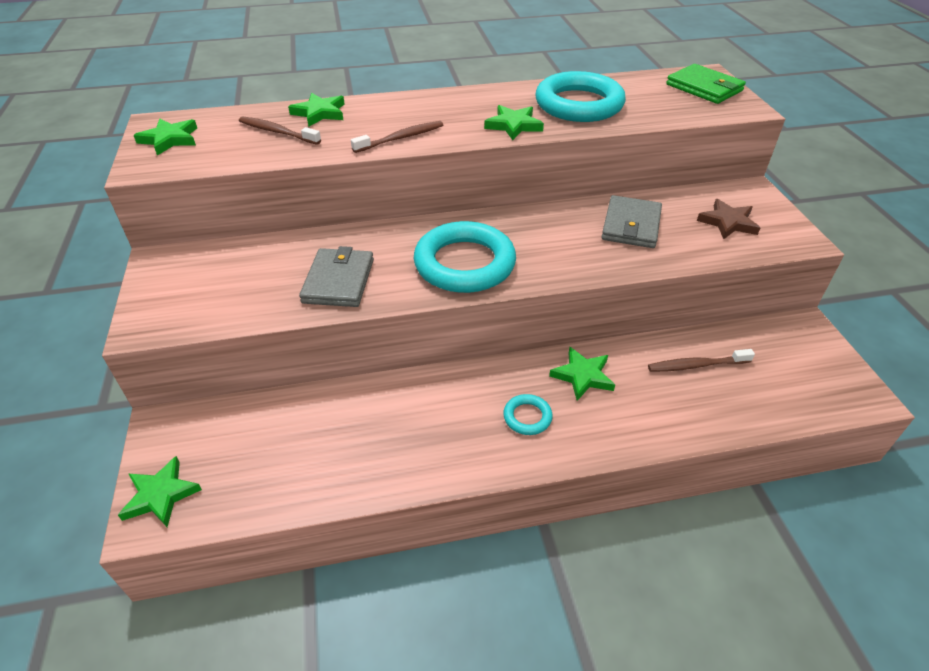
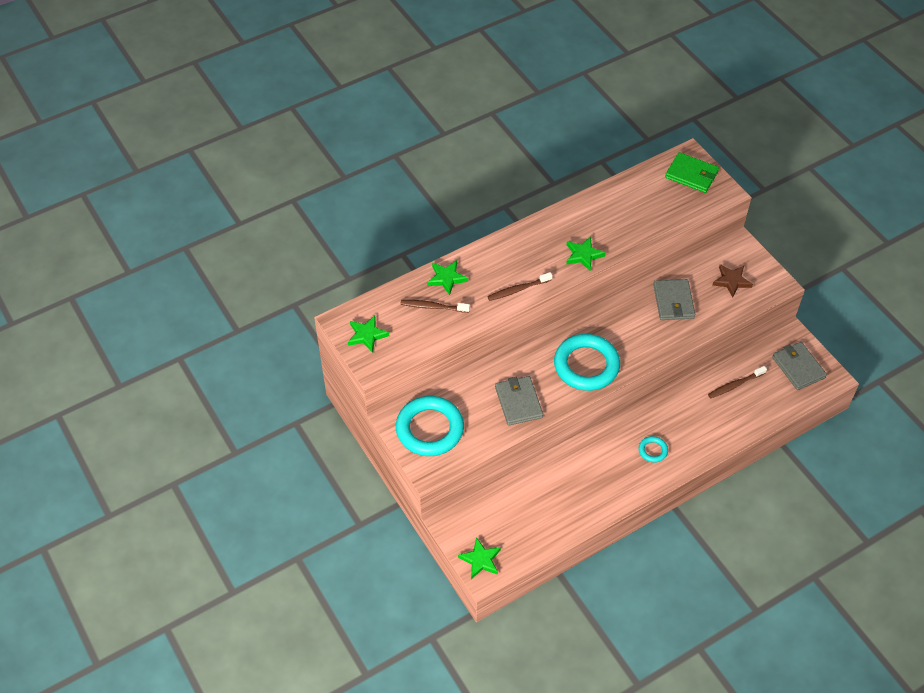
camera: 20 degrees left, 10 degrees up
brown toothbrush [351,121,443,153] -> brown toothbrush turned 150 degrees counterclockwise [487,272,552,301]
turquoise ring [535,71,626,122] -> turquoise ring moved to [396,396,464,456]
green star [549,347,615,401] -> none
none -> grey wallet [772,342,827,390]

